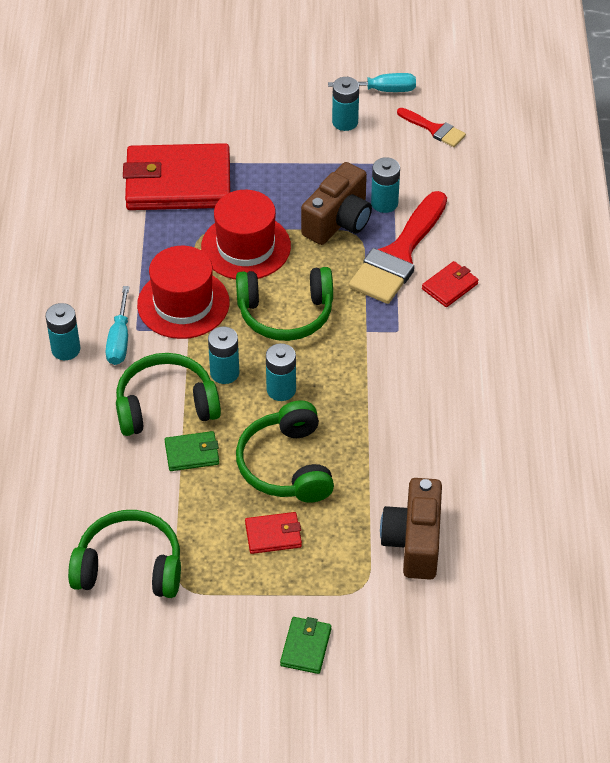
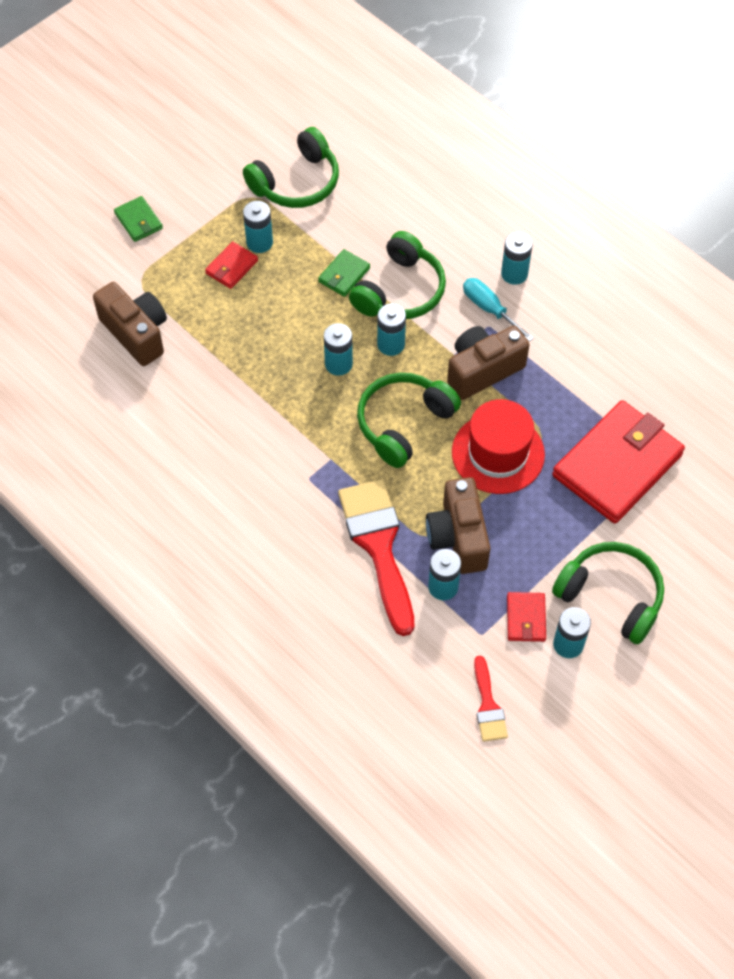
camera: 135 degrees right, 10 degrees up
red hat [137,246,229,339] -> brown camera [447,326,530,400]
green headphones [236,400,334,503] -> green headphones moved to [552,542,664,644]
turquoise screwdriver [328,73,416,92] -> none
red brush [397,108,466,147] -> red brush turned 90 degrees counterclockwise [474,656,508,742]
red wallet [422,261,479,307] -> red wallet moved to [507,592,546,642]
none -> turquoise battery [243,201,273,253]

